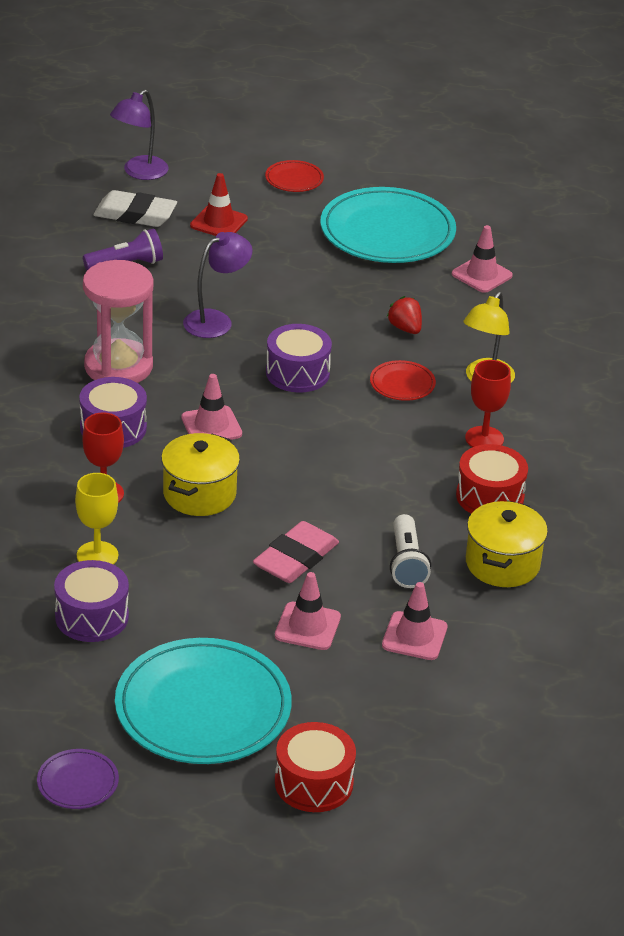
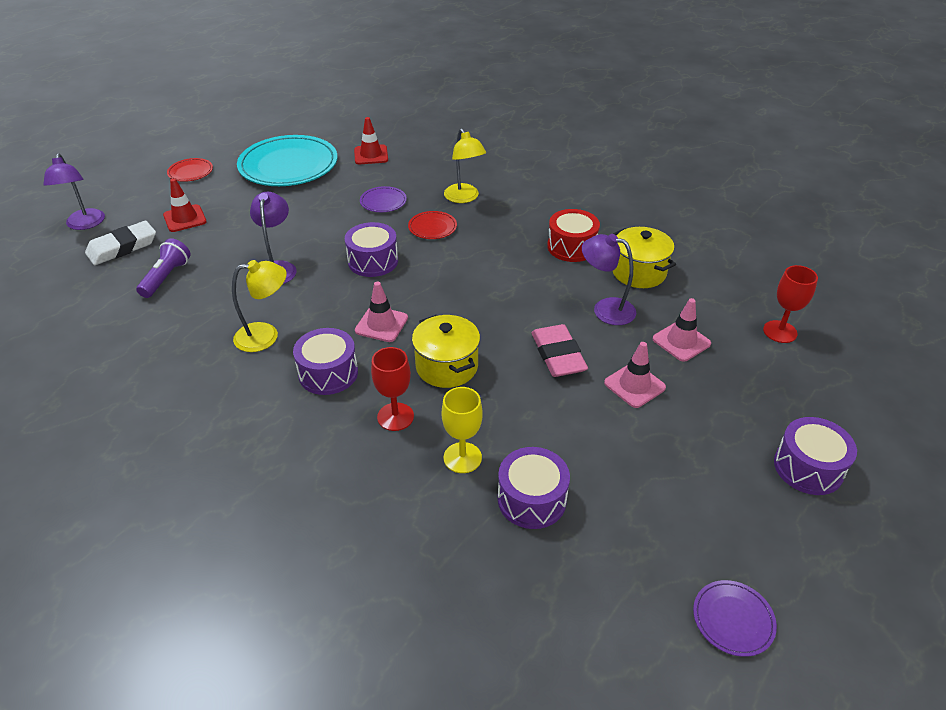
camera: 50 degrees left, 5 degrees up
pink hourglass [83,260,153,383] -> yellow lamp [232,260,287,352]
turquoise plate [115,638,292,764] -> none
red drum [275,722,356,812] -> purple drum [774,417,857,495]
red strawberry [387,296,422,334] -> purple plate [360,186,407,212]
white flashlight [390,514,431,588] -> purple lamp [582,234,636,325]
pink traffic cone [452,225,513,293] -> red traffic cone [354,117,388,164]
red goblet [465,360,511,447] -> red goblet moved to [763,265,818,343]

